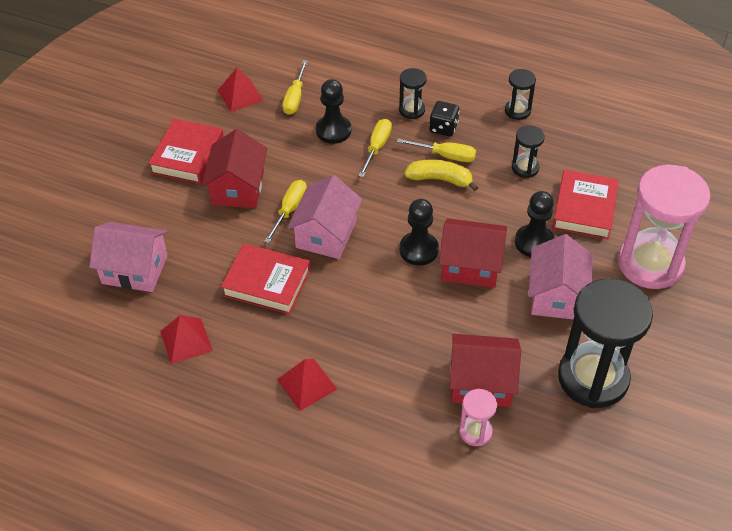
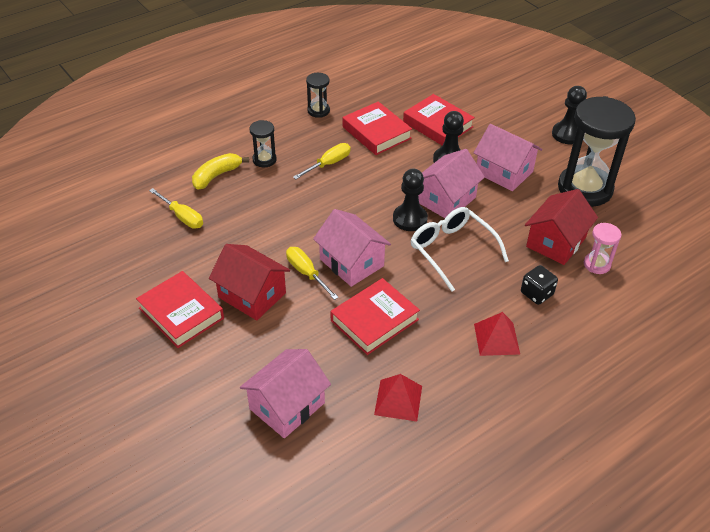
camera: 60 degrees left, 5 degrees down
red pyramid [218,68,264,112] -> none
black pawn [316,79,352,144] -> black pawn moved to [552,86,587,144]
yellow screwdriver [358,119,392,177] -> none
yellow banana [404,159,478,191] -> yellow banana moved to [192,153,249,190]
black dice [429,101,459,137] -> black dice moved to [521,265,558,305]
red house [439,218,507,288] -> pink house [418,149,485,218]
black hourglass [512,125,545,178] -> red book [343,101,412,155]
pink hourglass [618,165,710,289] -> none
none -> white glasses [410,207,509,292]

